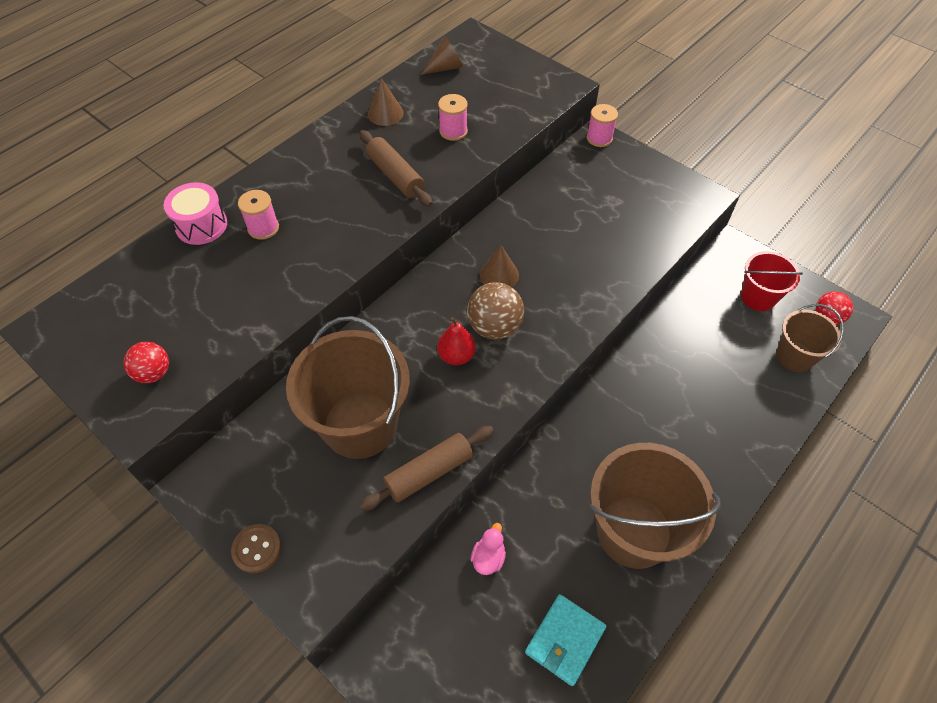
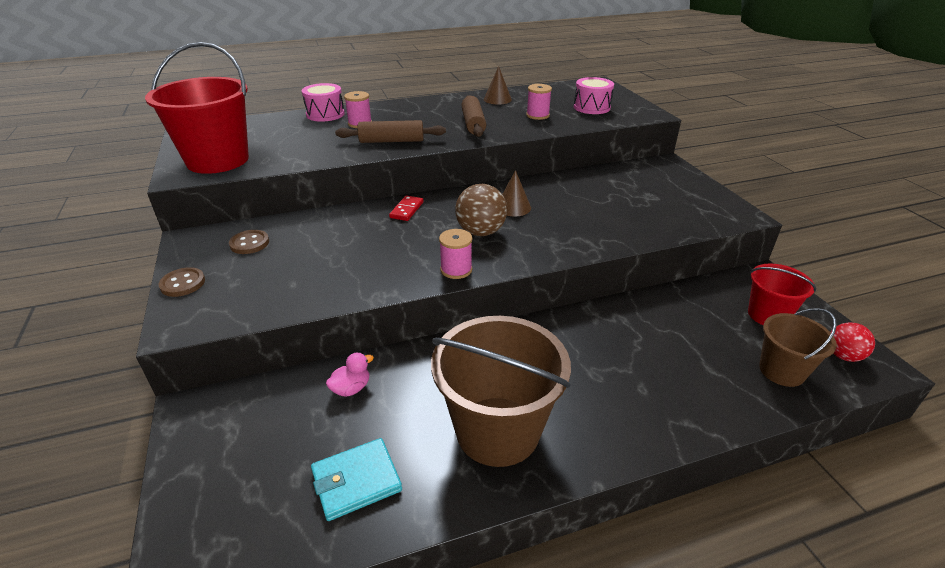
camera: 30 degrees right, 20 degrees down
red ball [123,342,169,383] -> red bucket [145,42,249,174]
brown bucket [286,316,410,459] -> none
brown rolling pin [359,426,494,511] -> brown rolling pin moved to [335,120,446,143]
brown cone [421,36,463,75] -> none
red pear [437,317,476,365] -> none
pink spool [587,104,618,147] -> pink spool moved to [439,229,472,279]
none -> brown button [229,230,269,254]
none -> red domino [389,195,424,221]
none -> pink drum [574,77,614,114]

